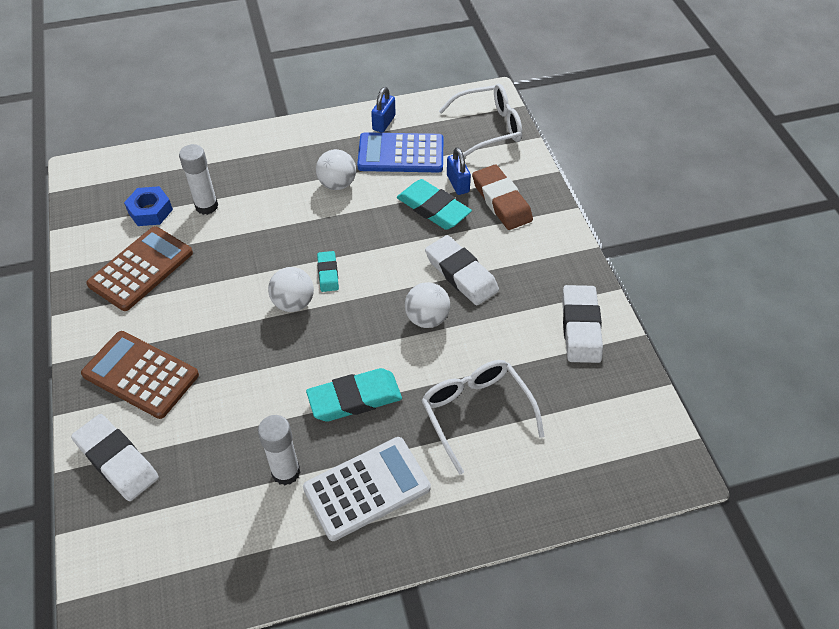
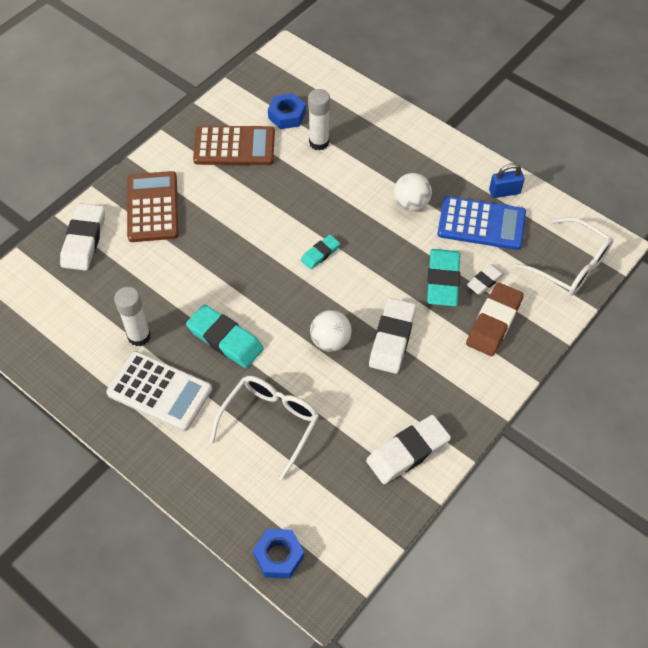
camera: 55 degrees right, 5 degrees up
white ball [268,267,314,312] -> none
blue calculator [357,132,443,172] -> blue calculator turned 135 degrees clockwise [437,196,526,250]
blue padlock [447,147,471,195] -> white eraser [467,264,504,295]
none -> blue nut [253,529,304,578]

